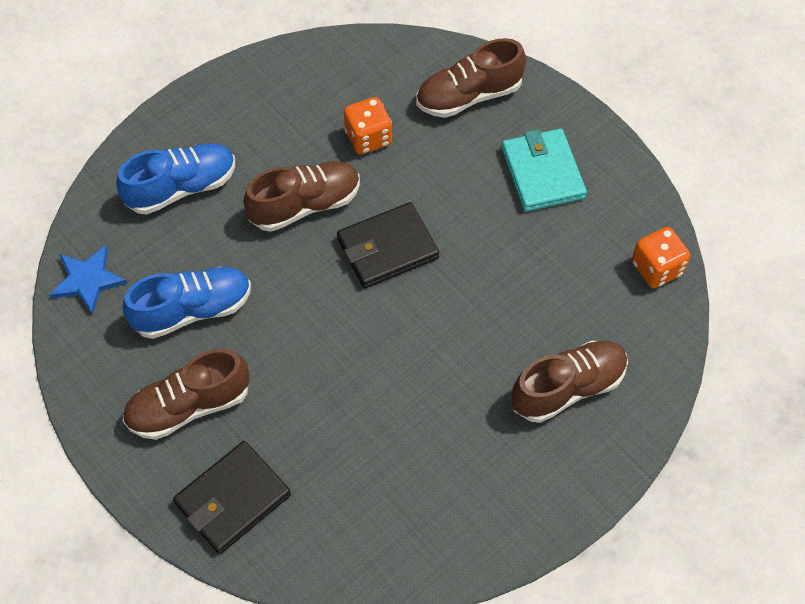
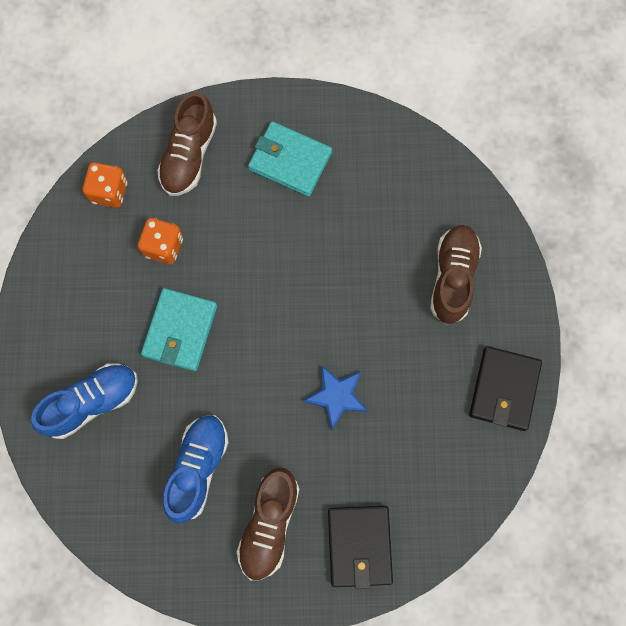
camera: 50 degrees left, 15 degrees up
blue star [49,245,128,315] -> blue star moved to [303,365,368,430]
blue shoe [116,143,235,215] -> blue shoe turned 45 degrees clockwise [31,363,138,439]
brown shoe [243,161,360,232] -> turquoise wallet [141,288,217,371]
black wallet [337,202,439,288] -> black wallet moved to [469,346,542,431]
orange dice [632,227,690,288] -> orange dice moved to [83,162,128,208]

